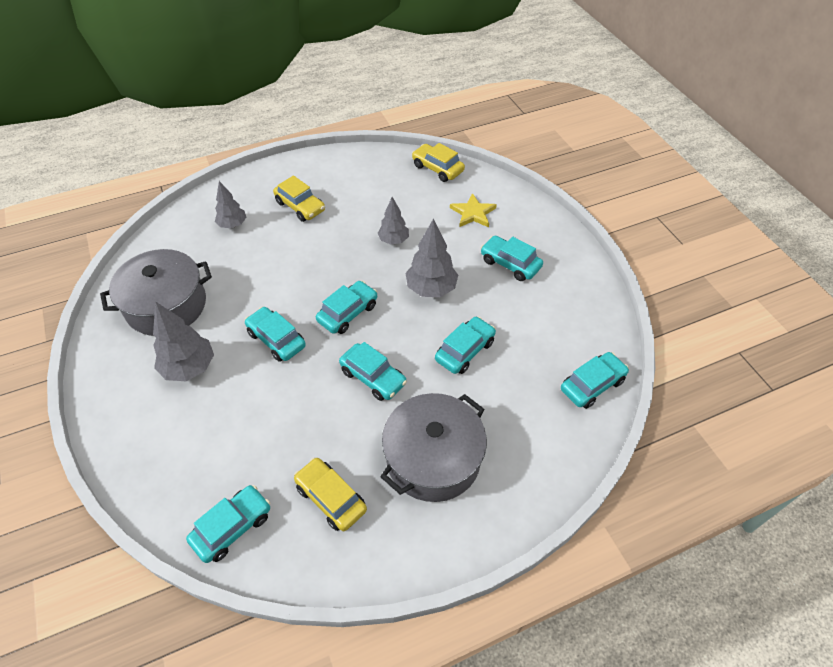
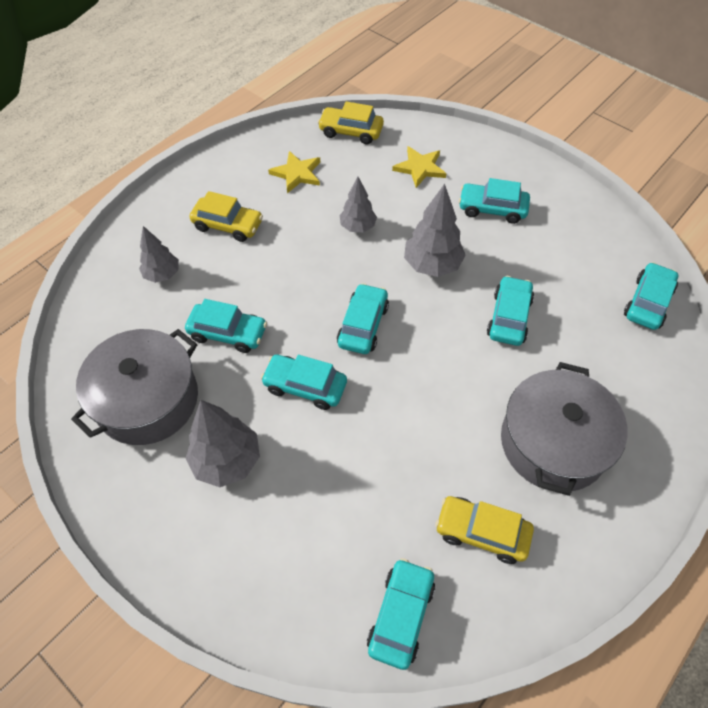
camera: 25 degrees left, 5 degrees up
turquoise car [339,342,407,401] -> turquoise car moved to [185,299,267,353]
none -> yellow star [268,151,320,193]

